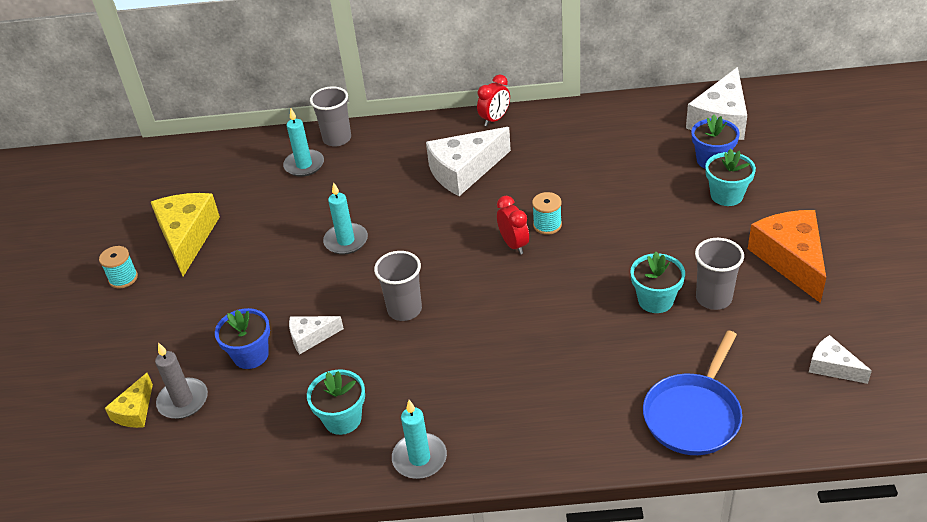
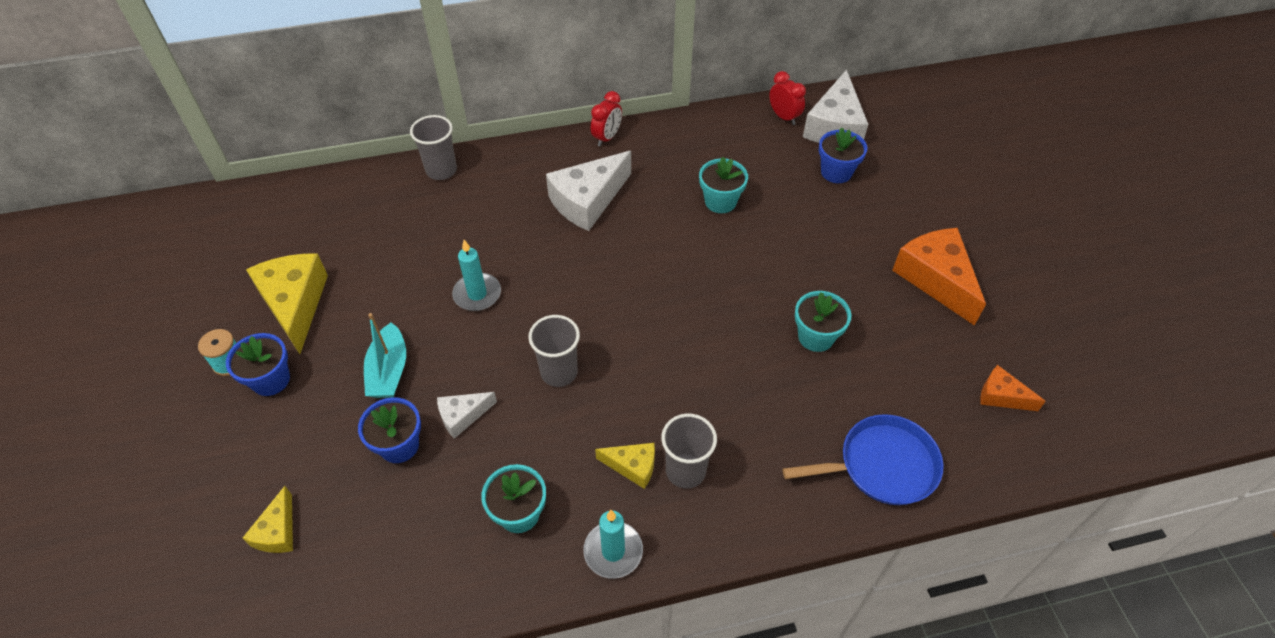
camera: 15 degrees left, 10 degrees up
grey candle [155,343,208,419] -> none
turquoise candle [283,109,324,177] -> none
red clock [497,196,529,254] -> red clock moved to [769,71,806,125]
turquoise spool [532,192,562,235] -> none
blue pan [643,330,742,455] -> blue pan turned 120 degrees counterclockwise [782,414,944,505]
grey cup [695,238,744,310] -> grey cup moved to [661,414,717,488]
turquoise flower pot [705,149,756,206] -> turquoise flower pot moved to [699,157,748,213]
white cheese [809,335,872,384] -> orange cheese [980,365,1046,411]
none -> blue flower pot [226,333,290,396]
none -> turquoise boat [364,313,406,398]
none -> yellow cheese [595,443,655,489]

